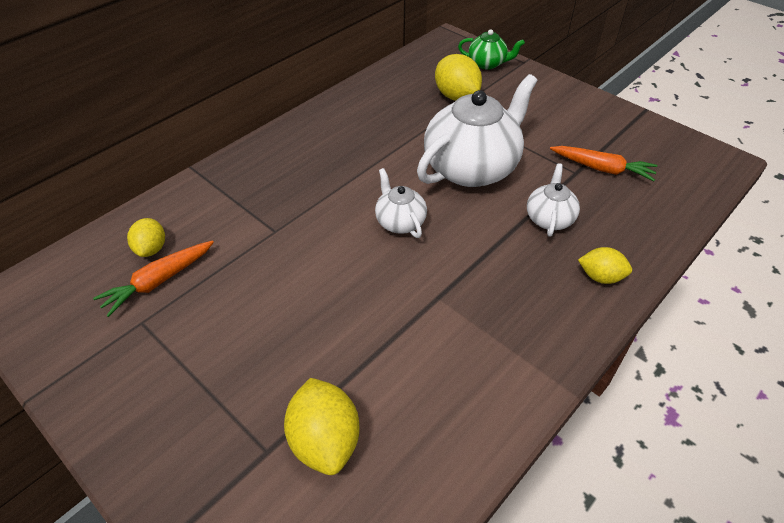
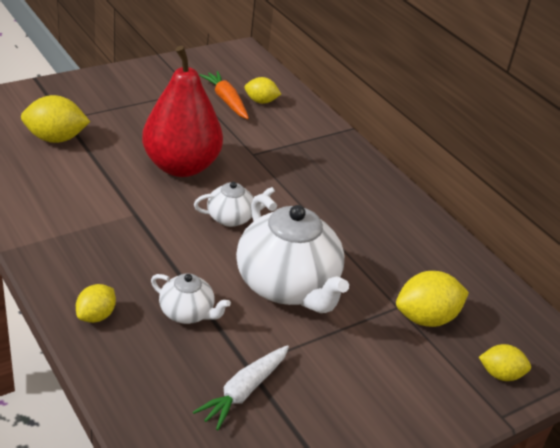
camera: 100 degrees right, 10 degrees down
green teapot [458,29,525,70] -> yellow lemon [479,344,531,381]
orange carrot [550,146,658,181] -> white carrot [193,345,289,430]
none -> red pear [142,46,223,177]

